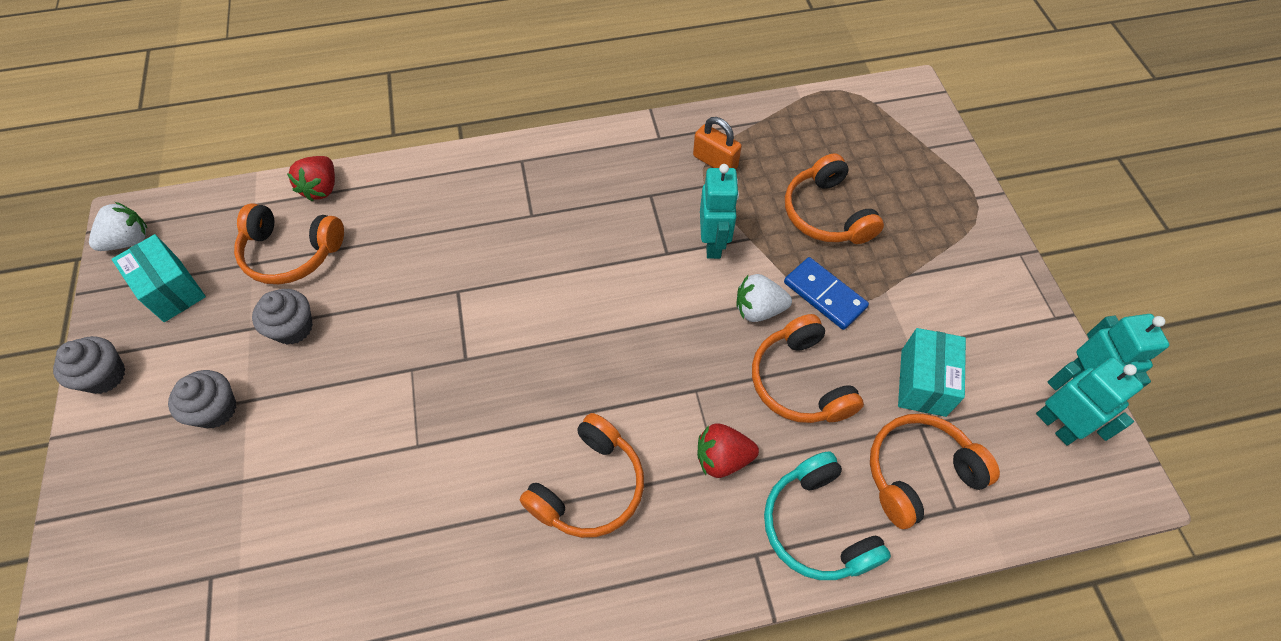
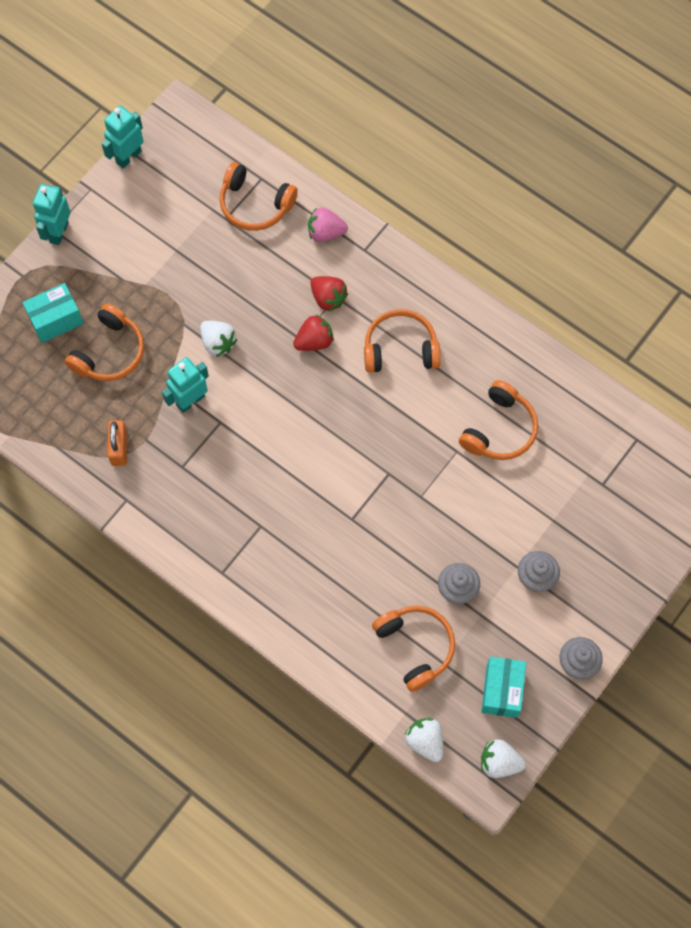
camera: 130 degrees left, 10 degrees up
red strawberry [287,156,335,202] -> red strawberry moved to [293,315,334,351]
orange headphones [752,314,864,423] -> orange headphones moved to [459,380,538,460]
turquoise headphones [764,451,891,580] -> pink strawberry [308,207,348,242]
blue domino [784,257,869,330] -> none
turquoise box [898,328,966,417] -> turquoise box moved to [22,283,84,343]
turquoise robot [1036,357,1143,445] -> turquoise robot moved to [33,184,71,245]
none -> white strawberry [405,718,443,762]

